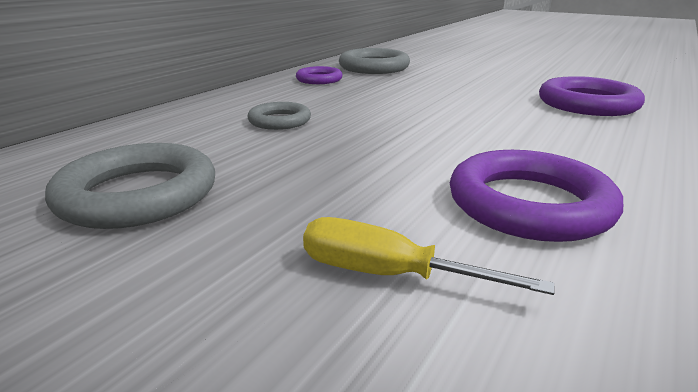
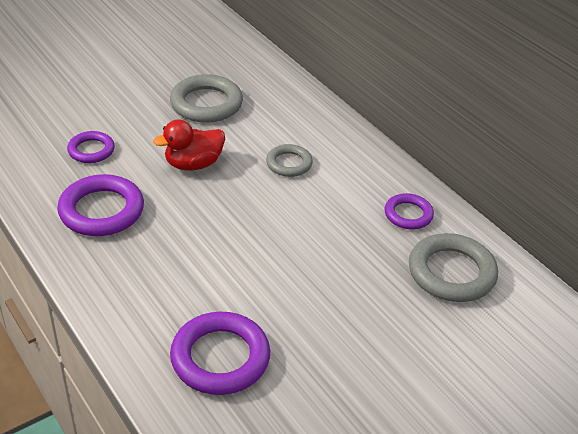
camera: 110 degrees right, 15 degrees up
yellow screwdriver [303,217,554,295] -> purple ring [67,131,115,163]
none -> red duck [153,119,225,171]

